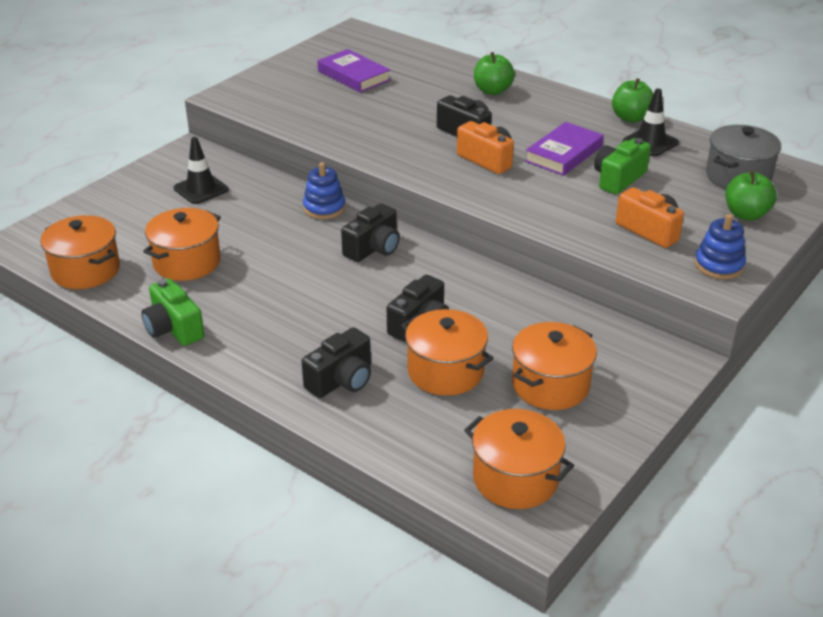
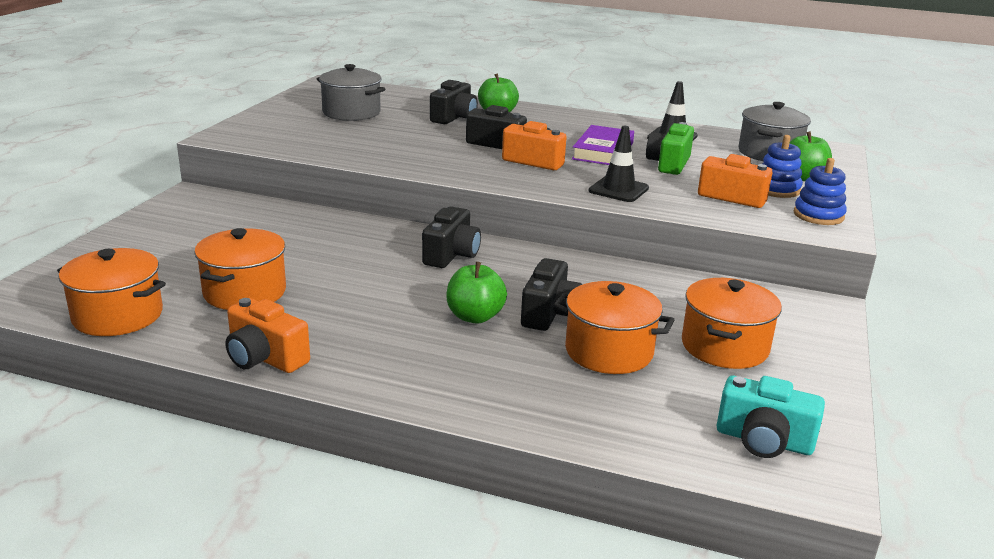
camera: 20 degrees left, 10 degrees down
green camera [141,278,205,346] -> orange camera [225,298,310,373]
black traffic cone [174,137,229,204] -> black traffic cone moved to [589,126,649,202]
black camera [302,327,371,398] -> black camera moved to [430,80,478,124]
blue stacking toy [303,162,345,219] -> blue stacking toy moved to [762,135,803,198]
purple book [317,49,391,93] -> grey pot [317,64,386,121]
orange pot [464,409,574,509] -> turquoise camera [716,376,825,458]
green apple [612,78,653,123] -> green apple moved to [446,262,507,323]

